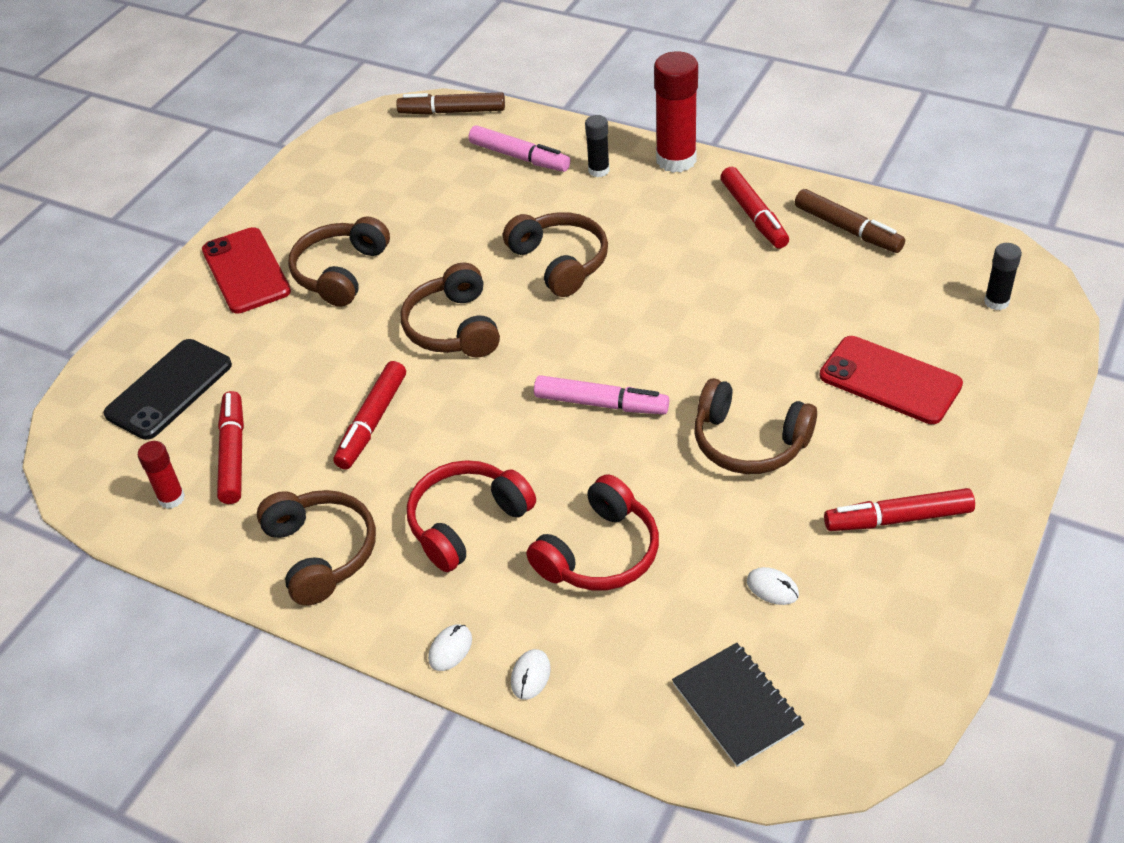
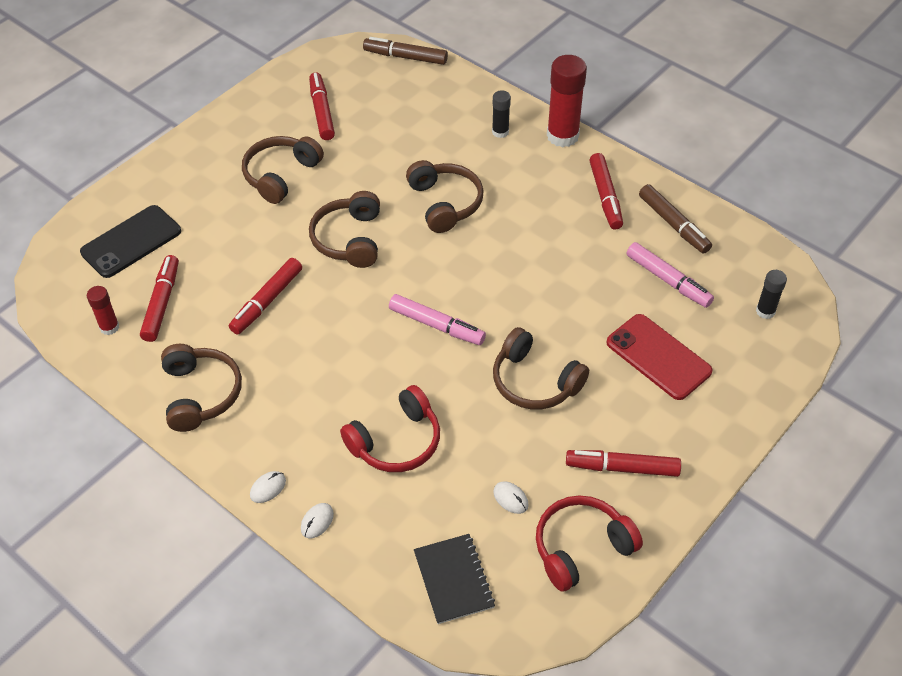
camera: 10 degrees right, 5 degrees up
red phone [202,227,291,314] -> none
red headphones [407,460,536,572] -> red headphones moved to [536,495,643,592]
pink marker [469,126,570,172] -> pink marker moved to [626,242,714,308]
none -> red marker [309,73,335,140]

